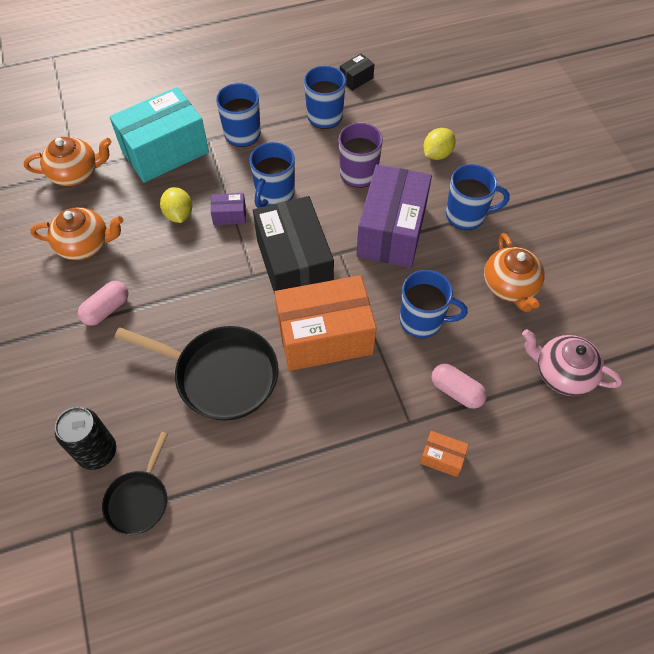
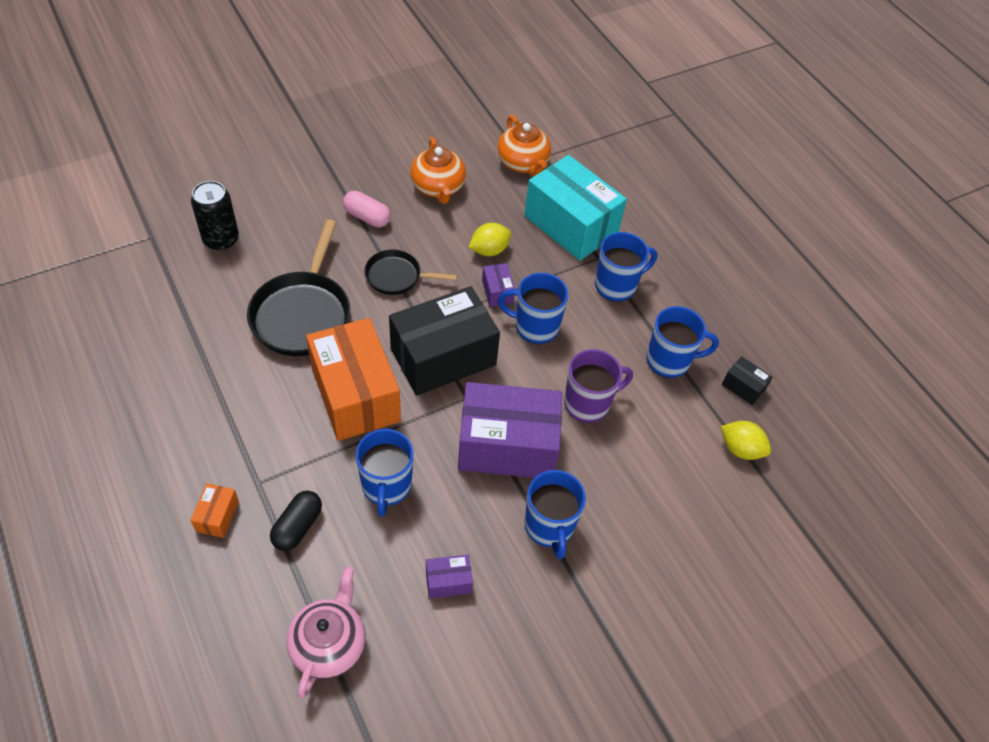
camera: 75 degrees right, 5 degrees down
black pan [102,432,168,535] -> black pan moved to [364,250,457,295]
yellow lemon [423,128,456,160] -> yellow lemon moved to [721,421,771,460]
pink capsule [431,364,487,409] -> black capsule [270,491,322,551]
orange teapot [484,233,545,312] -> purple box [426,555,473,598]

